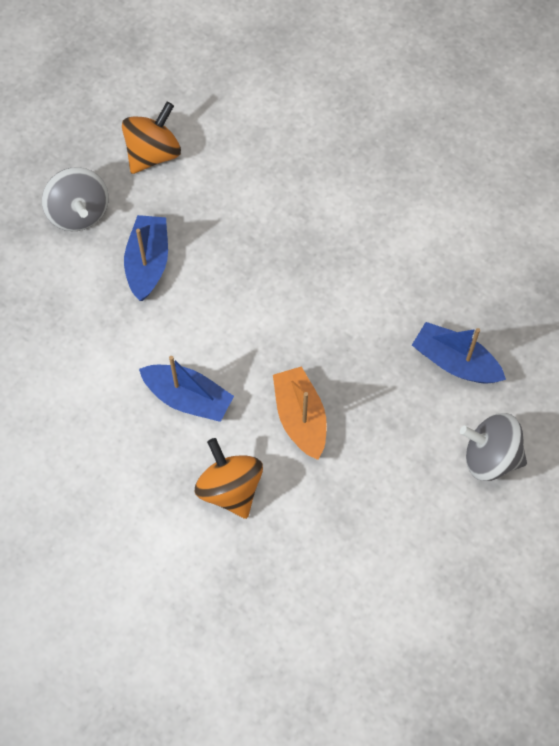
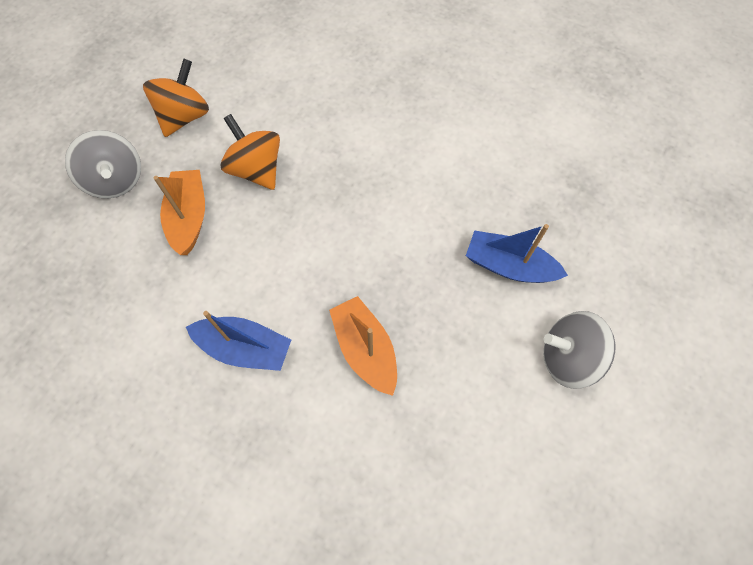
camera: 10 degrees left, 0 degrees up
blue boat [124,215,168,301] -> orange boat [153,170,205,255]
orange spinning top [195,438,263,519] -> orange spinning top moved to [220,114,280,190]

